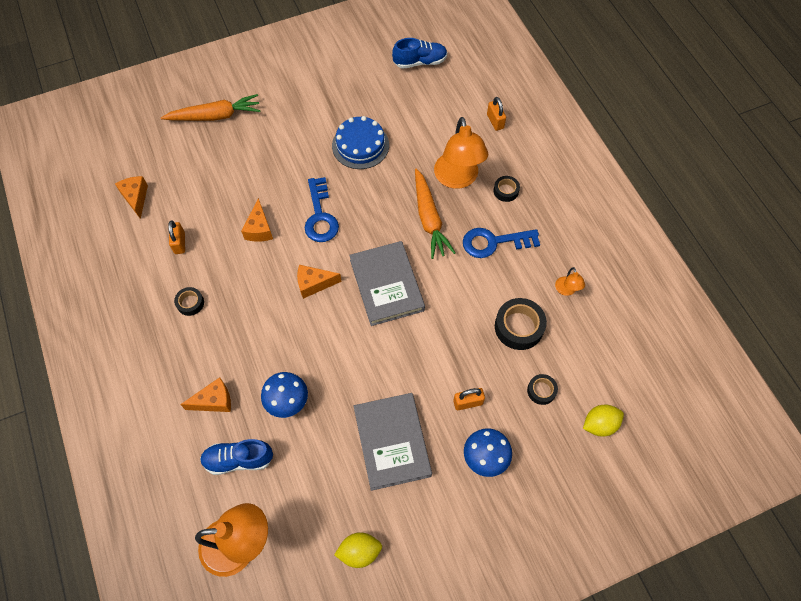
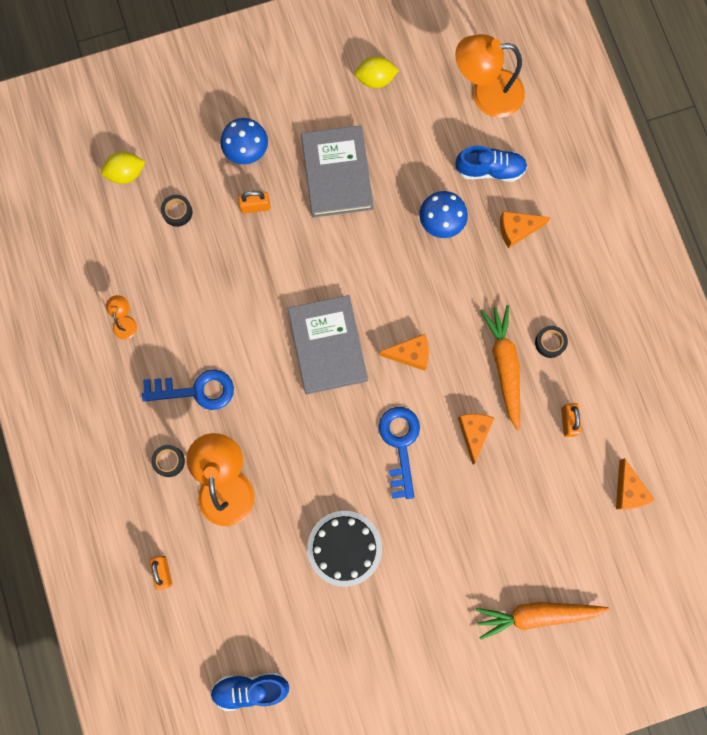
camera: 175 degrees left, 15 degrees up
blue cake [332,116,389,169] -> black cake [307,511,382,587]
orange carrot [415,169,456,259] -> orange carrot moved to [480,305,520,431]
black tape [495,298,547,350] -> none

